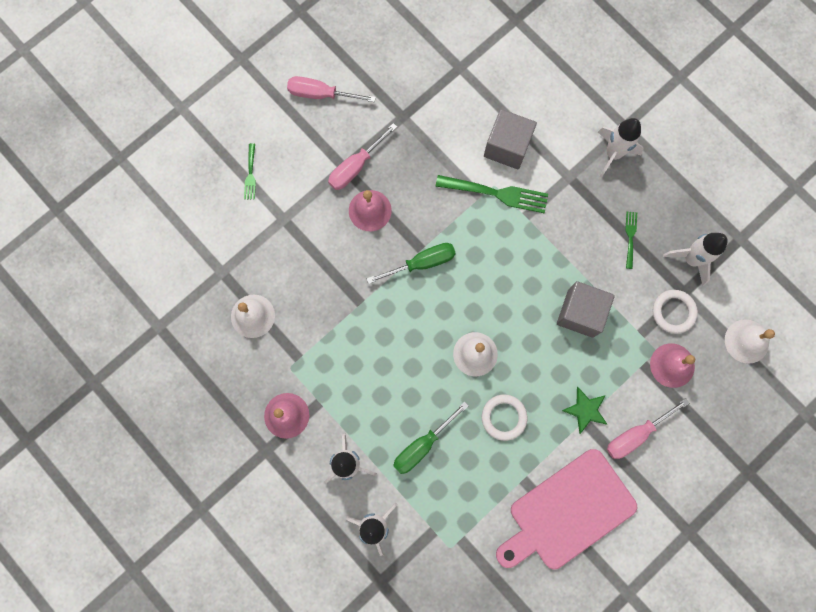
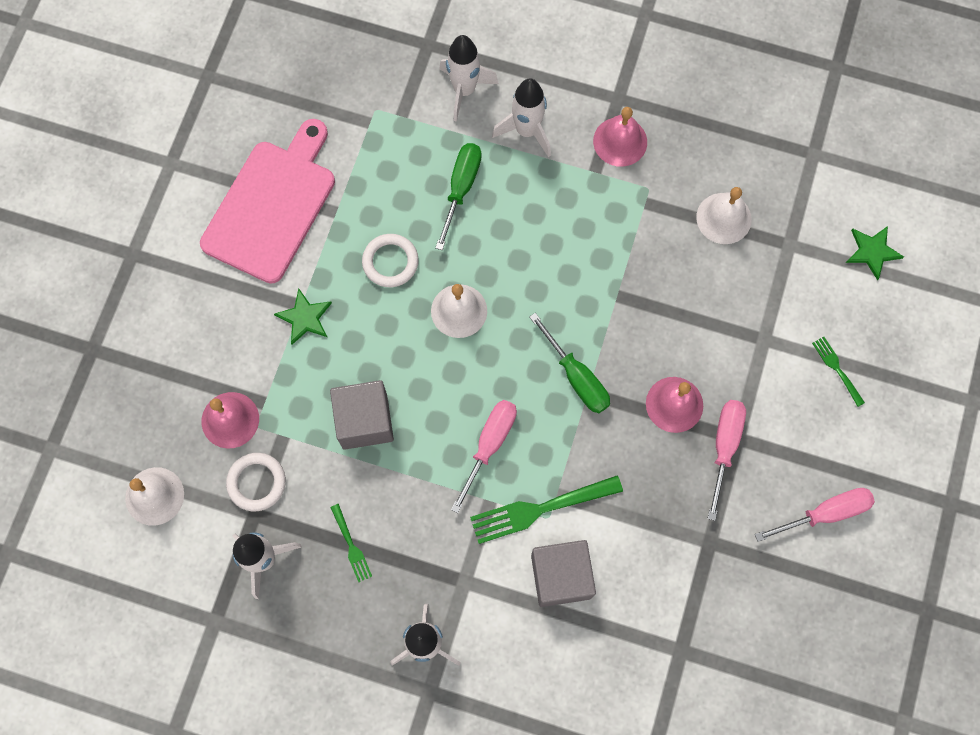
camera: 150 degrees right, 5 degrees down
green screwdriver [367,243,456,284] -> green screwdriver turned 75 degrees counterclockwise [529,313,610,413]
pink screwdriver [607,398,689,459] -> pink screwdriver moved to [451,400,517,513]
none -> green star [846,226,904,280]

